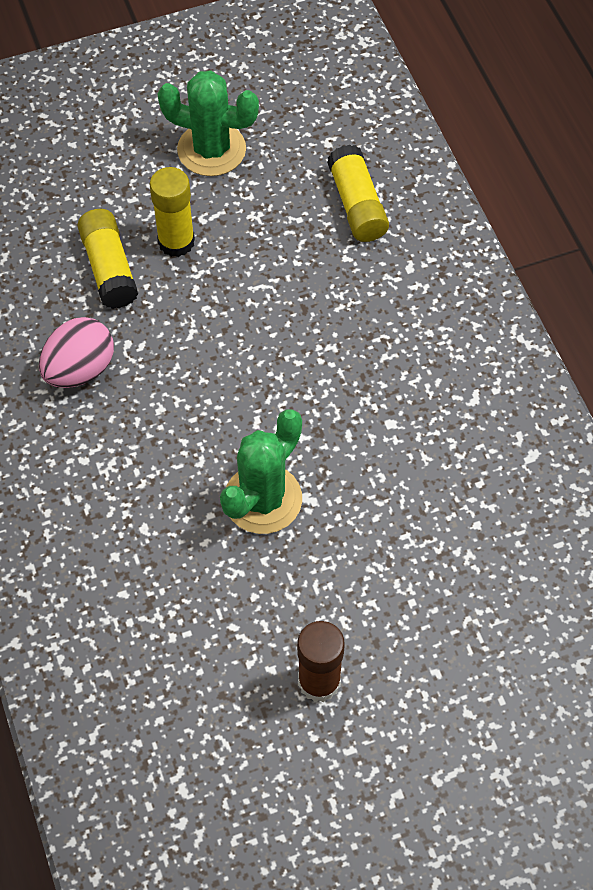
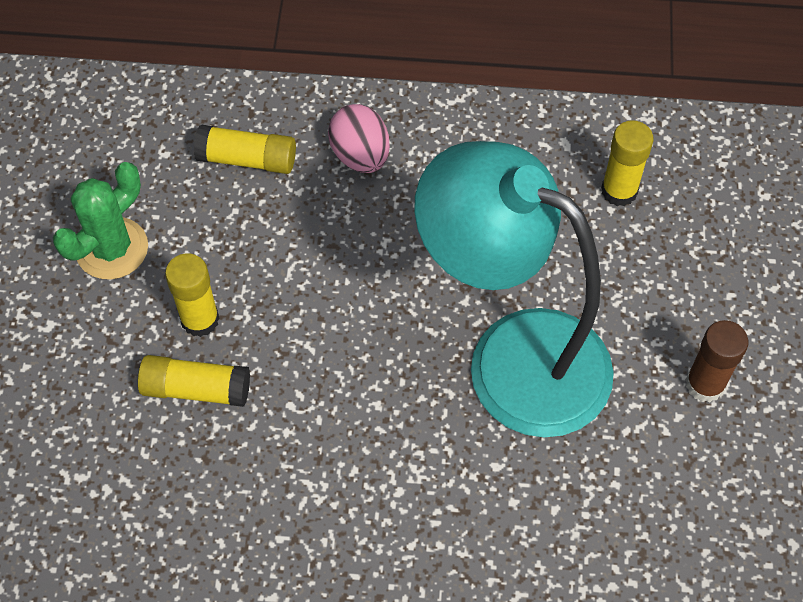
camera: 65 degrees left, 0 degrees up
pink egg [39,317,114,388] -> pink egg moved to [328,104,390,173]
green cactus [220,410,302,534] -> turquoise lamp [414,141,614,437]
none -> yellow glue stick [601,120,654,206]

